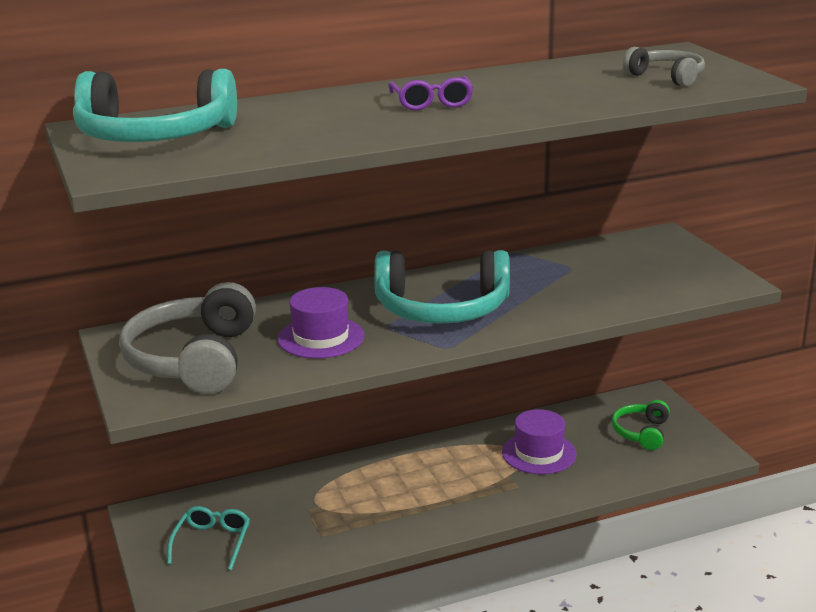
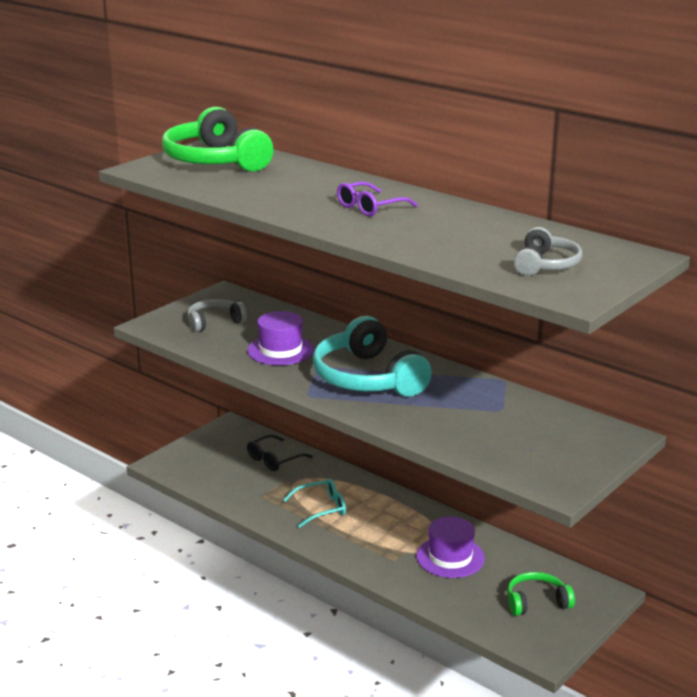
camera: 60 degrees right, 0 degrees up
turquoise headphones [73,69,237,142] -> green headphones [162,107,274,172]
grey headphones [119,282,256,394] -> grey headphones [187,299,247,332], size x0.53
turquoise glasses [167,506,250,570] -> turquoise glasses moved to [283,479,346,528]
none -> black glasses [247,434,313,471]

